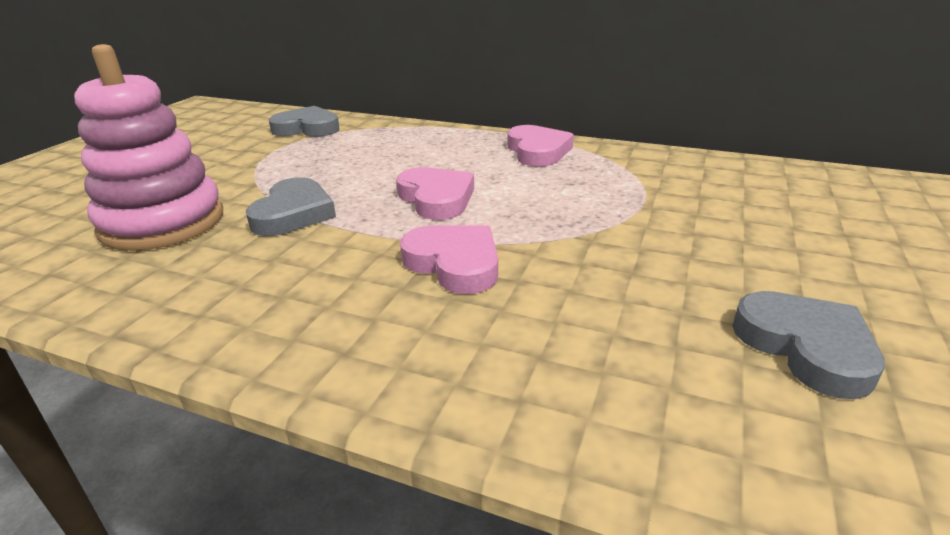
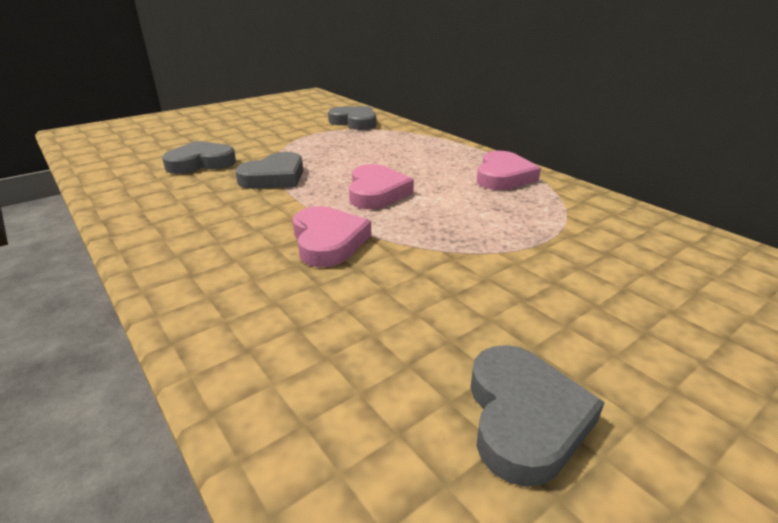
camera: 30 degrees right, 0 degrees up
pink stacking toy [74,44,223,251] -> grey heart [162,141,236,174]

